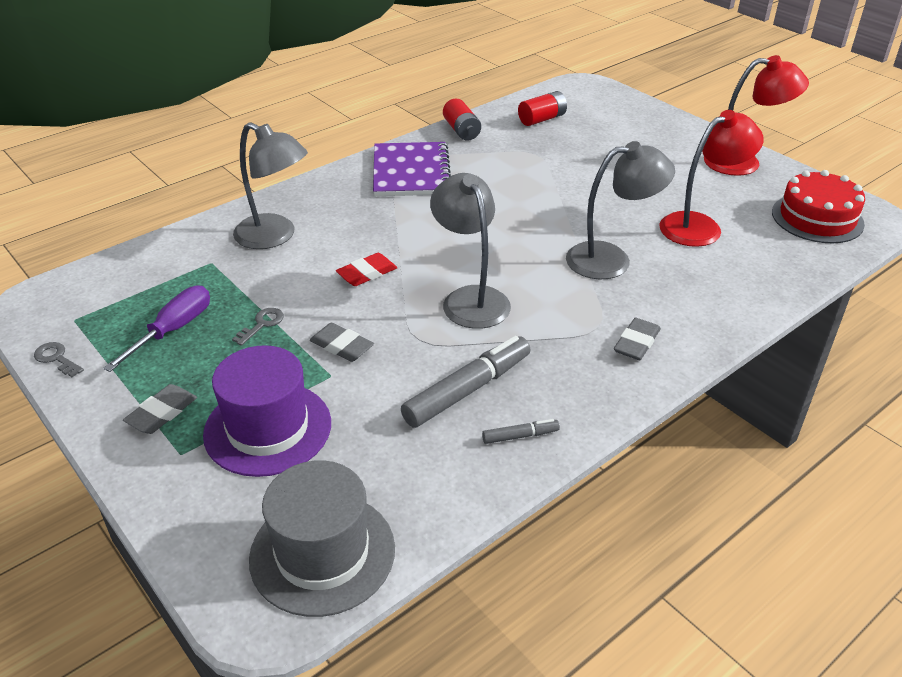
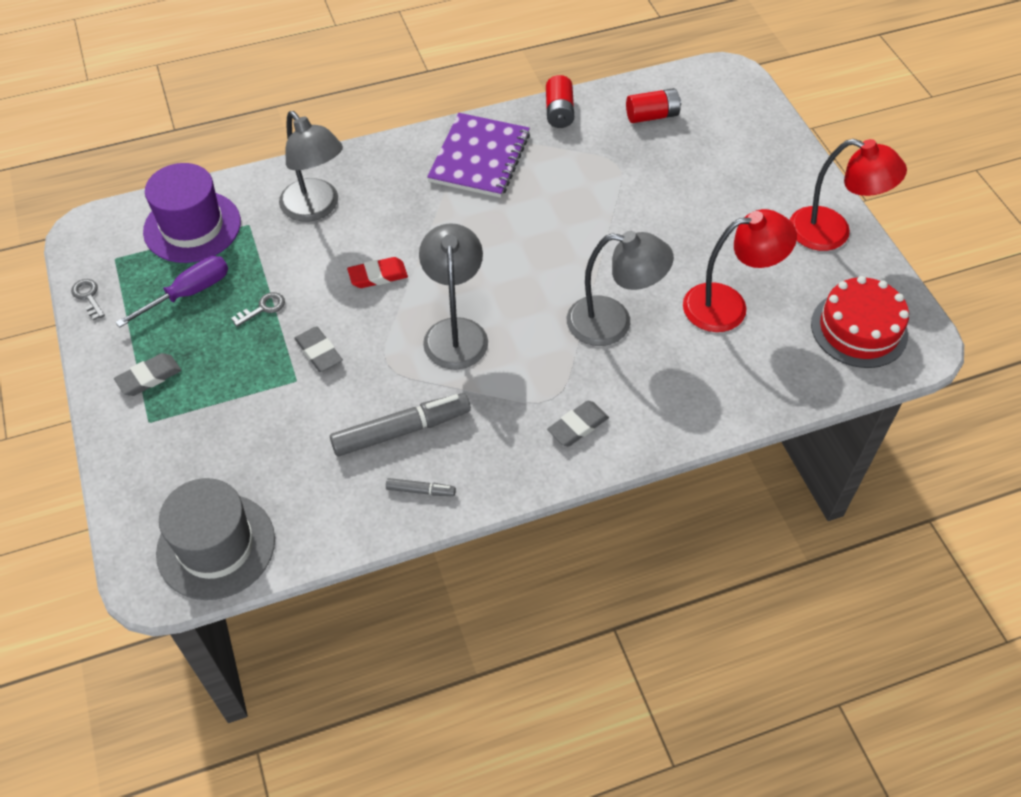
camera: 20 degrees right, 15 degrees up
purple hat [203,345,331,477] -> purple hat moved to [143,163,241,263]

